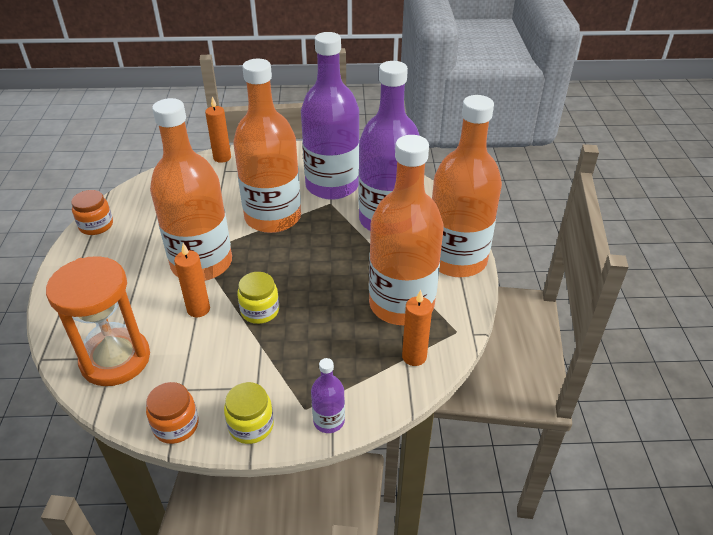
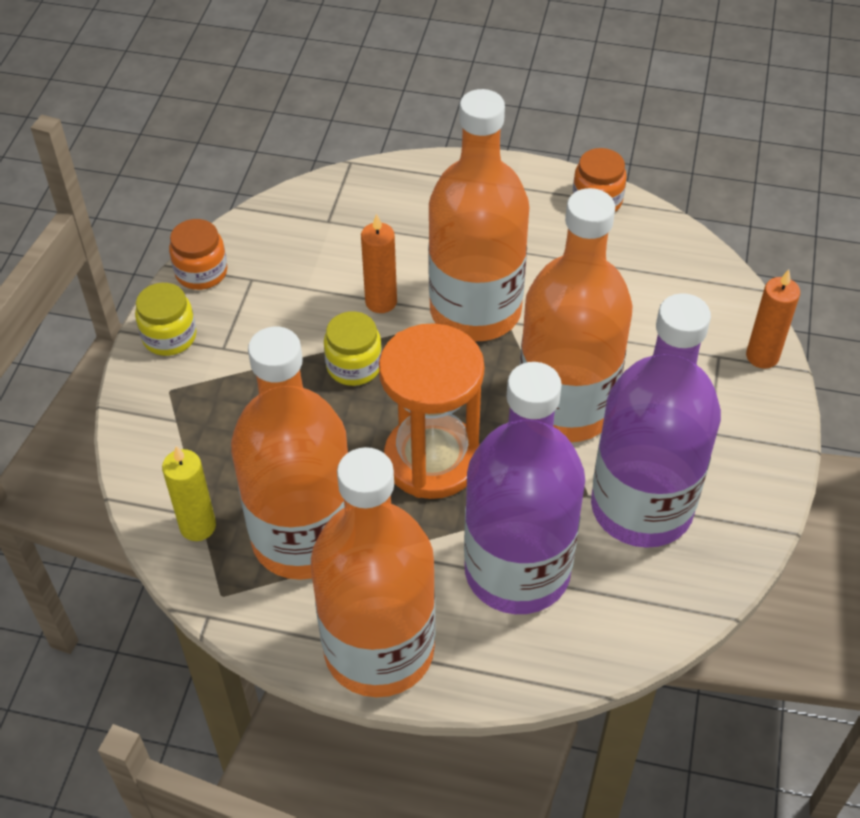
camera: 105 degrees right, 10 degrees up
orange hourglass [46,256,150,386] -> orange hourglass moved to [379,323,484,499]
purple bottle [311,358,345,433] -> none
orange candle [402,290,432,366] -> yellow candle [162,446,216,541]

